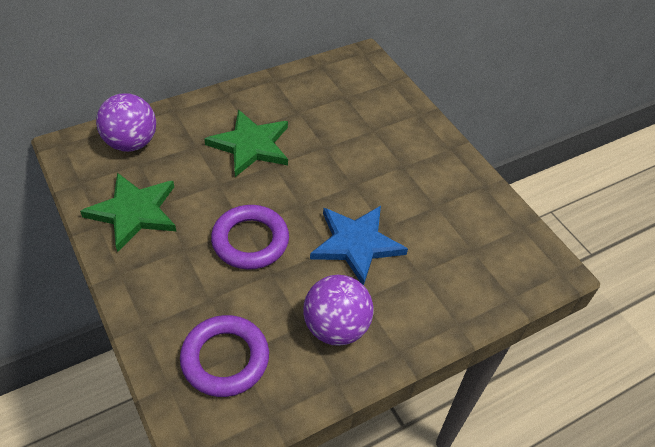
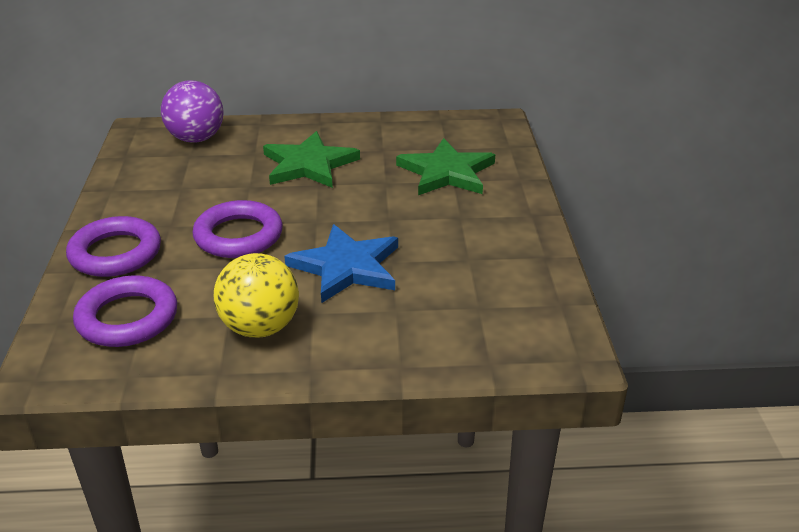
camera: 30 degrees right, 15 degrees down
green star [80,173,176,252] -> green star moved to [396,138,495,195]
purple ball [303,275,374,346] -> yellow ball [214,253,299,338]
none -> purple ring [66,216,161,277]

